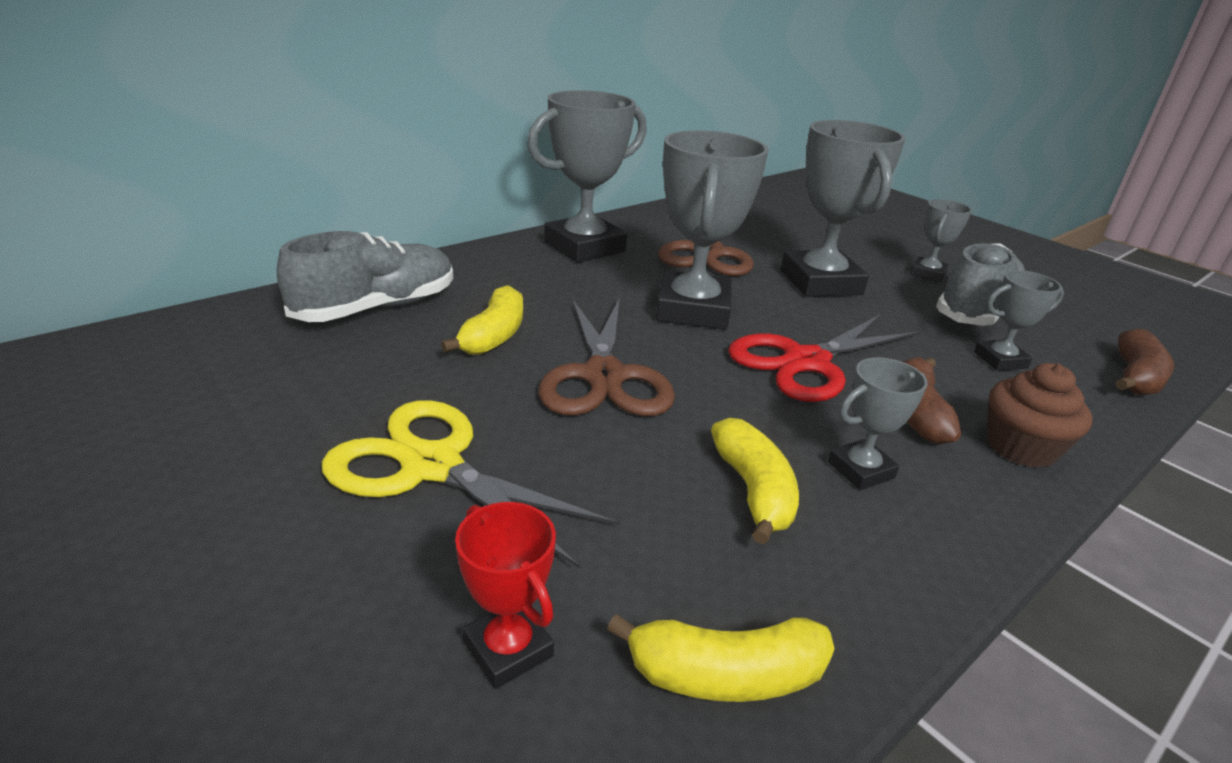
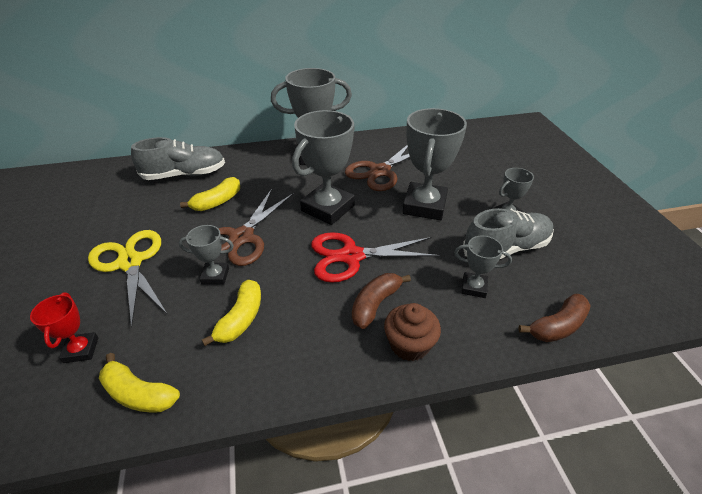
camera: 30 degrees right, 10 degrees up
grey trophy [828,357,928,490] -> grey trophy moved to [179,225,234,285]

